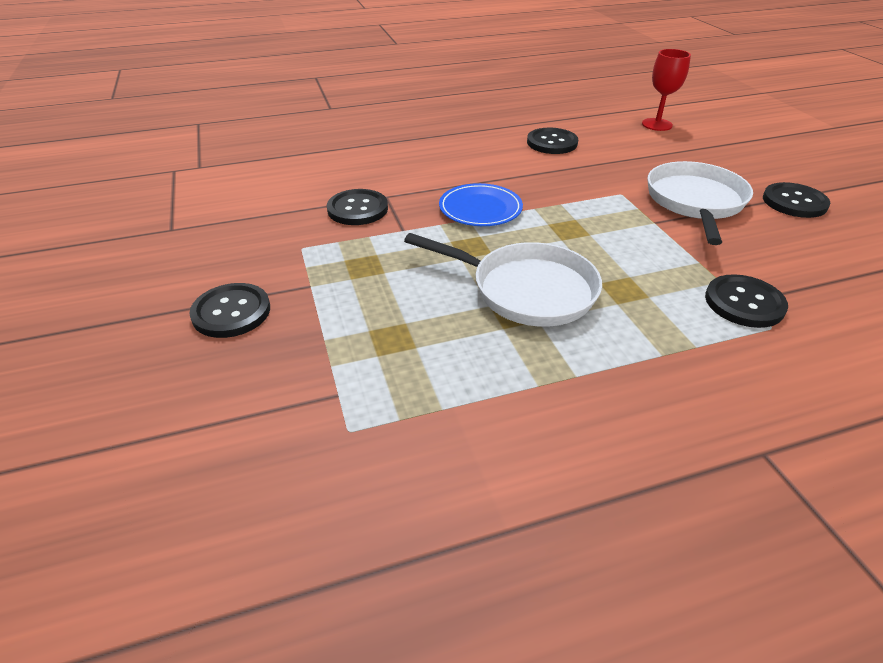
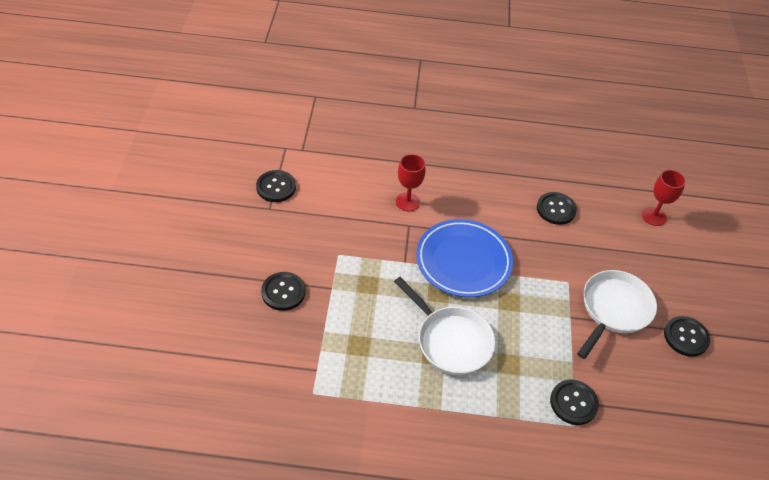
camera: 20 degrees right, 10 degrees up
black button [327,189,388,225] -> black button moved to [256,170,296,202]
blue plate [439,183,523,226] -> blue plate [416,219,513,297], size x1.67
none -> red goblet [396,154,426,211]

